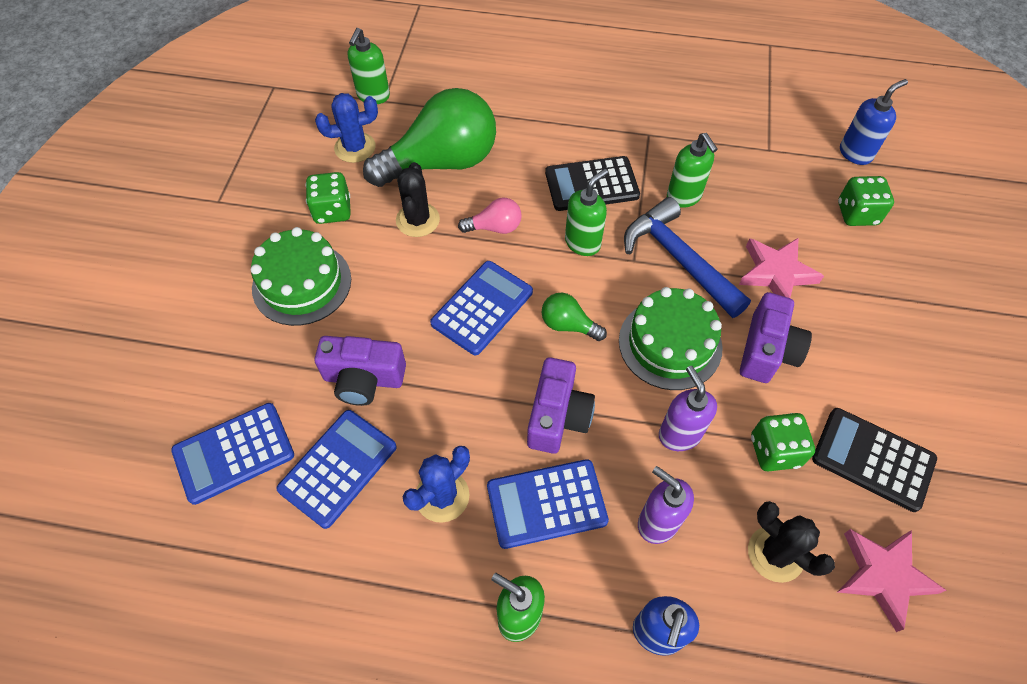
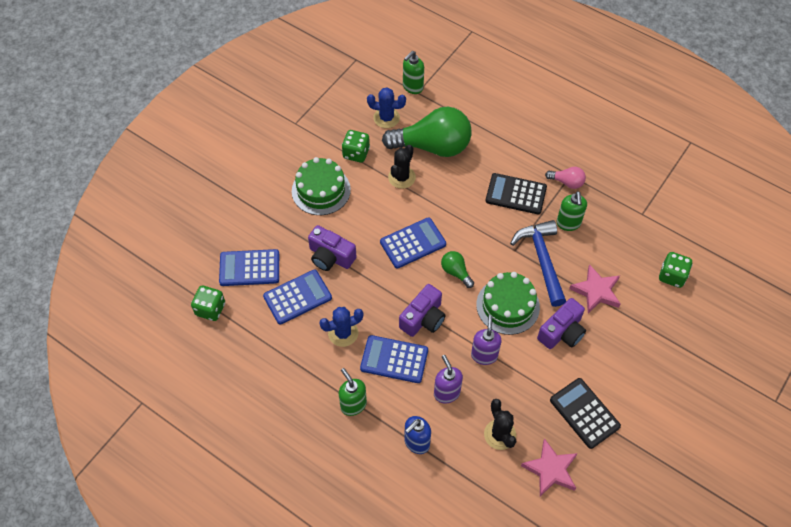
camera: 25 degrees right, 0 degrees up
pink light bulb [458,197,522,234] -> pink light bulb moved to [545,167,586,189]
green soap dispenser [565,169,608,256] -> none
green dice [751,413,815,472] -> green dice moved to [191,286,225,321]
blue soap dispenser [840,79,908,165] -> none

